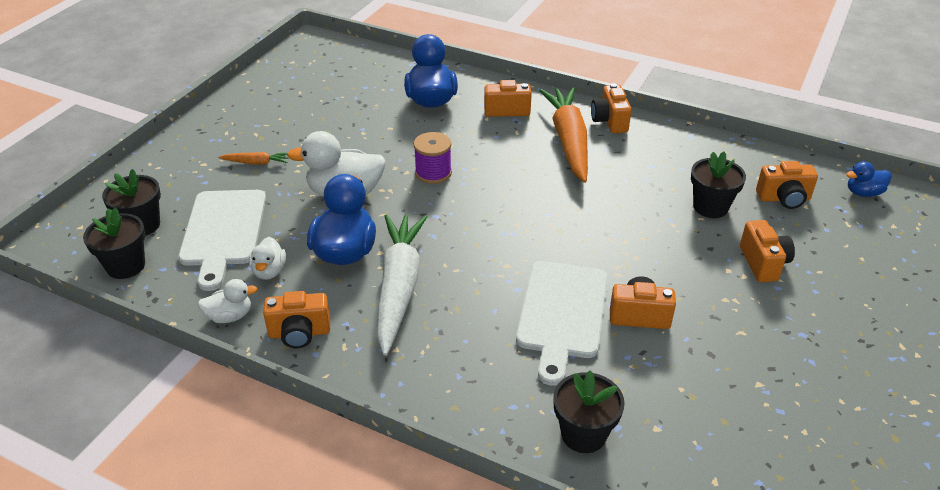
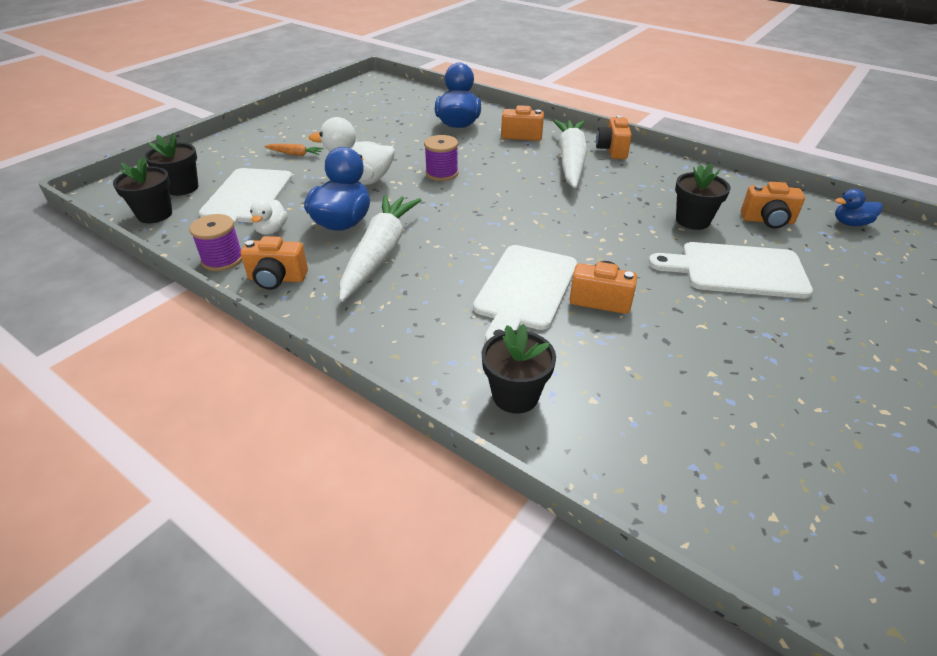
camera: 10 degrees right, 0 degrees up
white duck [198,279,258,323] -> purple spool [190,214,242,271]
orange carrot [539,88,588,183] -> white carrot [553,119,587,188]
orange camera [740,220,795,282] -> white cutting board [648,242,813,299]

